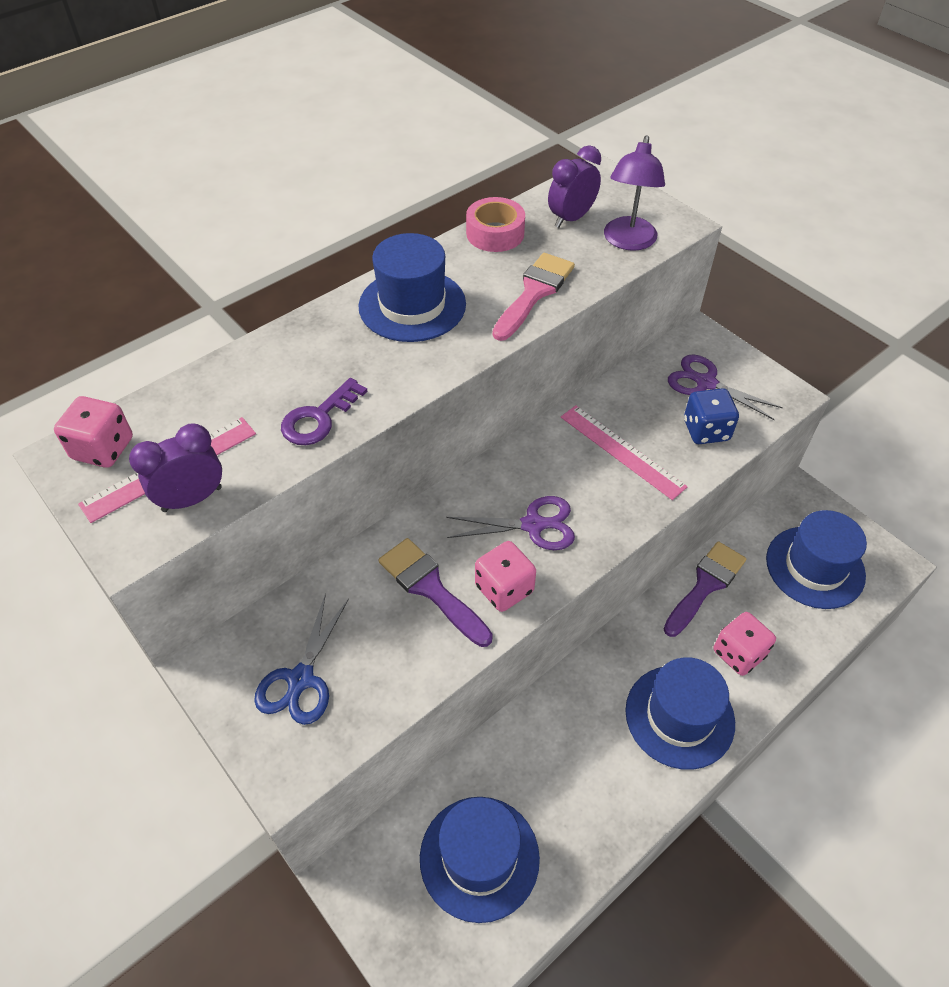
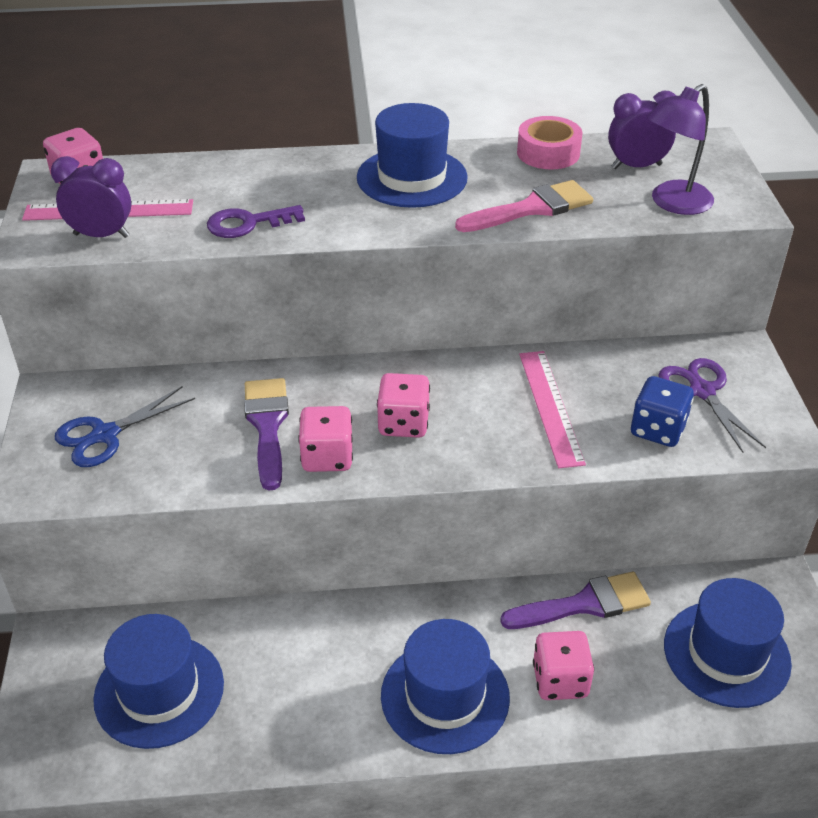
camera: 35 degrees right, 10 degrees down
purple scissors [446,496,575,550] -> pink dice [377,373,430,438]

